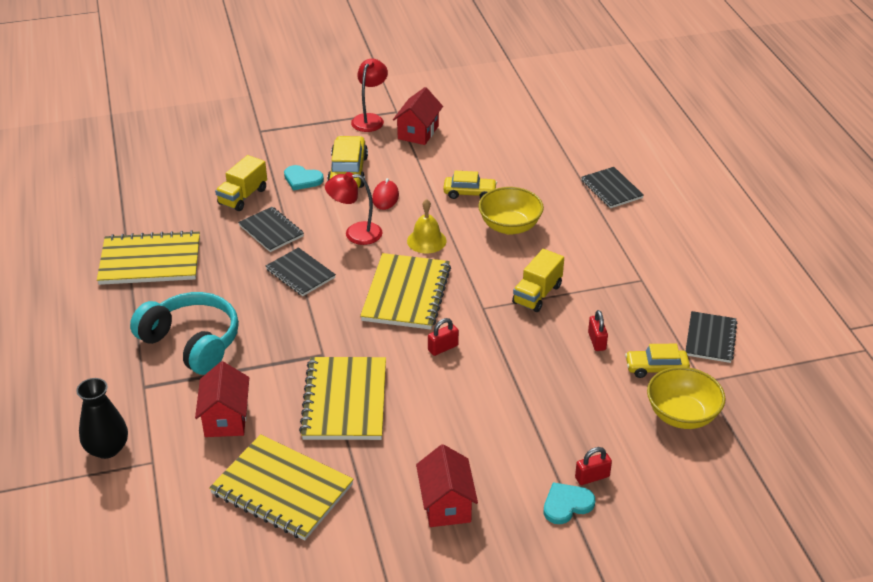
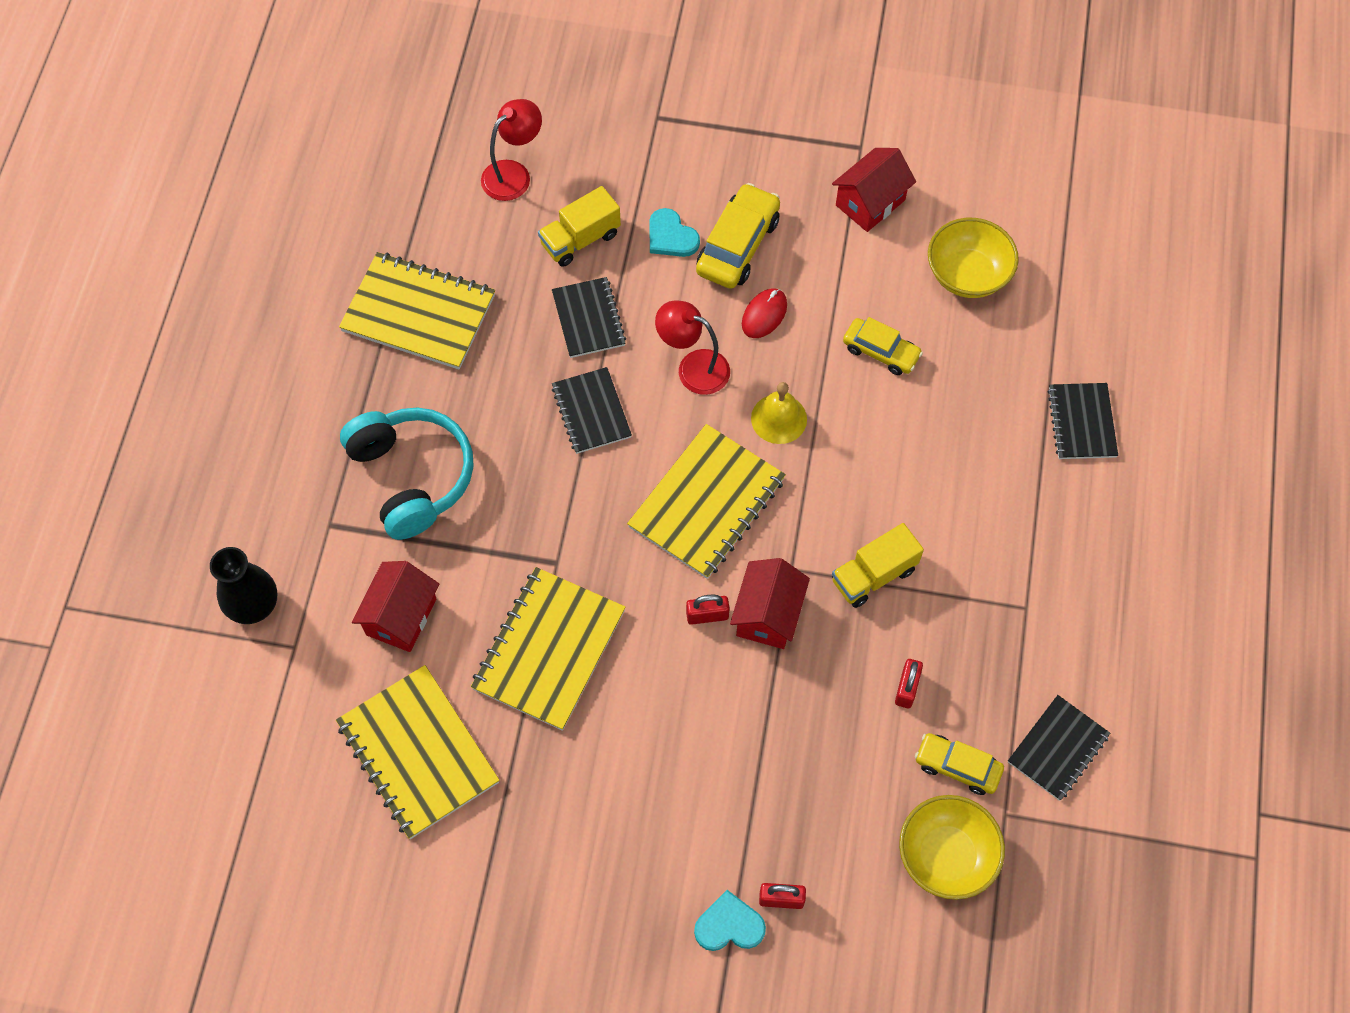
camera: 25 degrees right, 25 degrees up
red lamp [351,59,388,132] -> red lamp moved to [481,99,542,201]
red house [416,444,478,527] -> red house moved to [730,558,810,649]
yellow bowl [478,187,544,235] -> yellow bowl moved to [928,218,1019,298]

